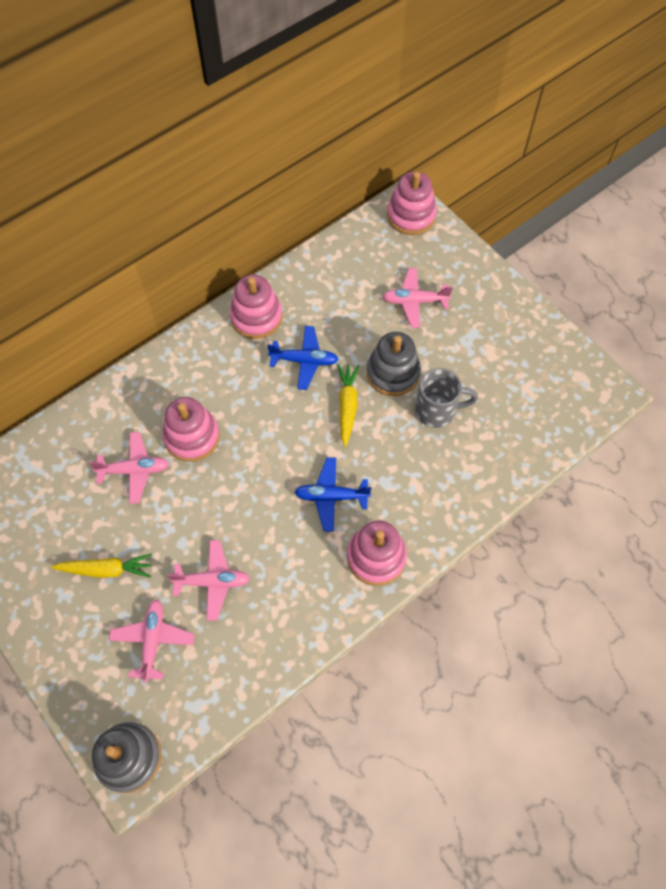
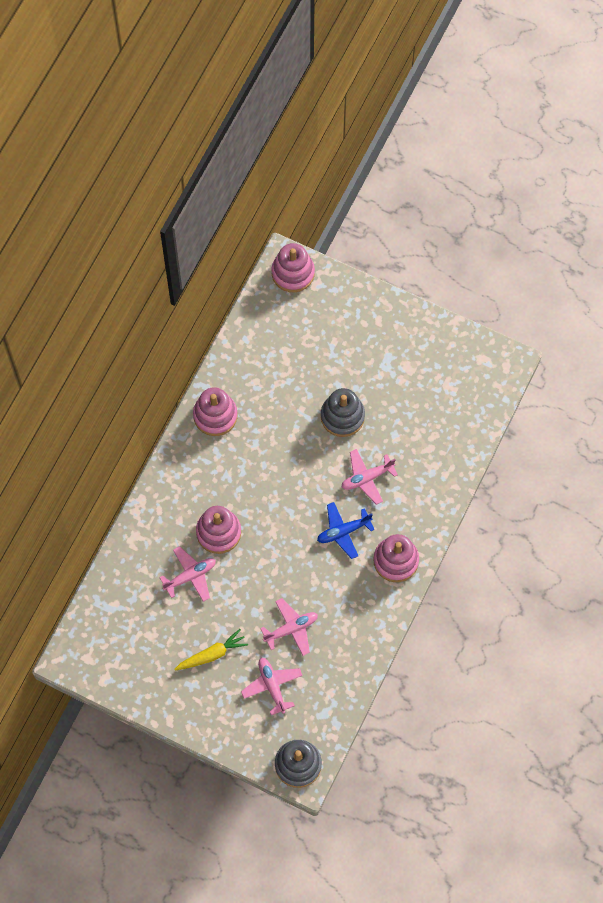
camera: 25 degrees left, 5 degrees up
blue plane [267,326,339,390] -> none
yellow carrot [337,364,360,447] -> none
pink plane [382,268,453,328] -> pink plane moved to [342,449,398,505]
grey mug [415,368,478,428] -> none

